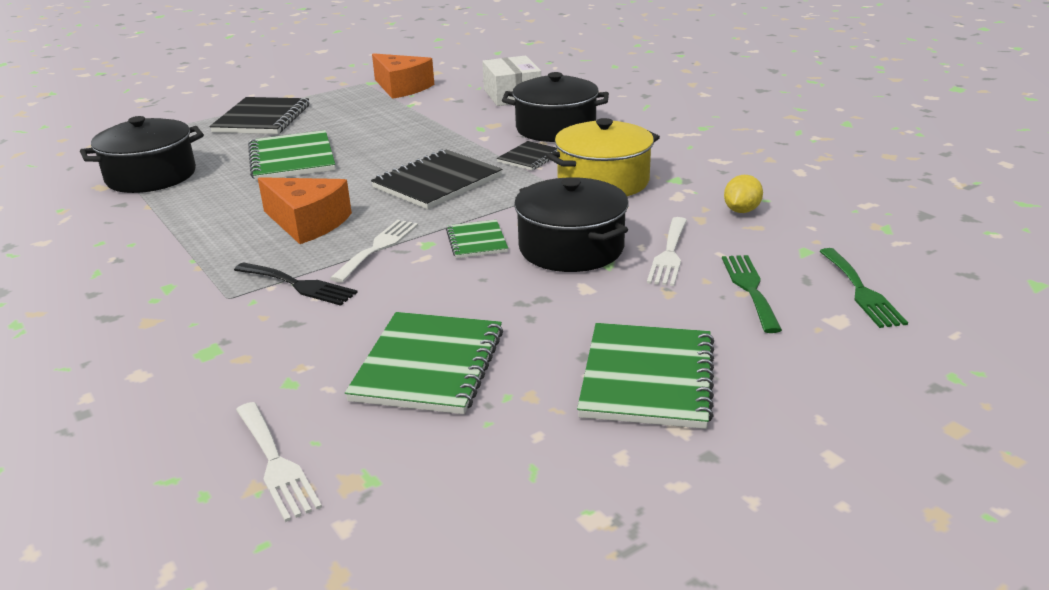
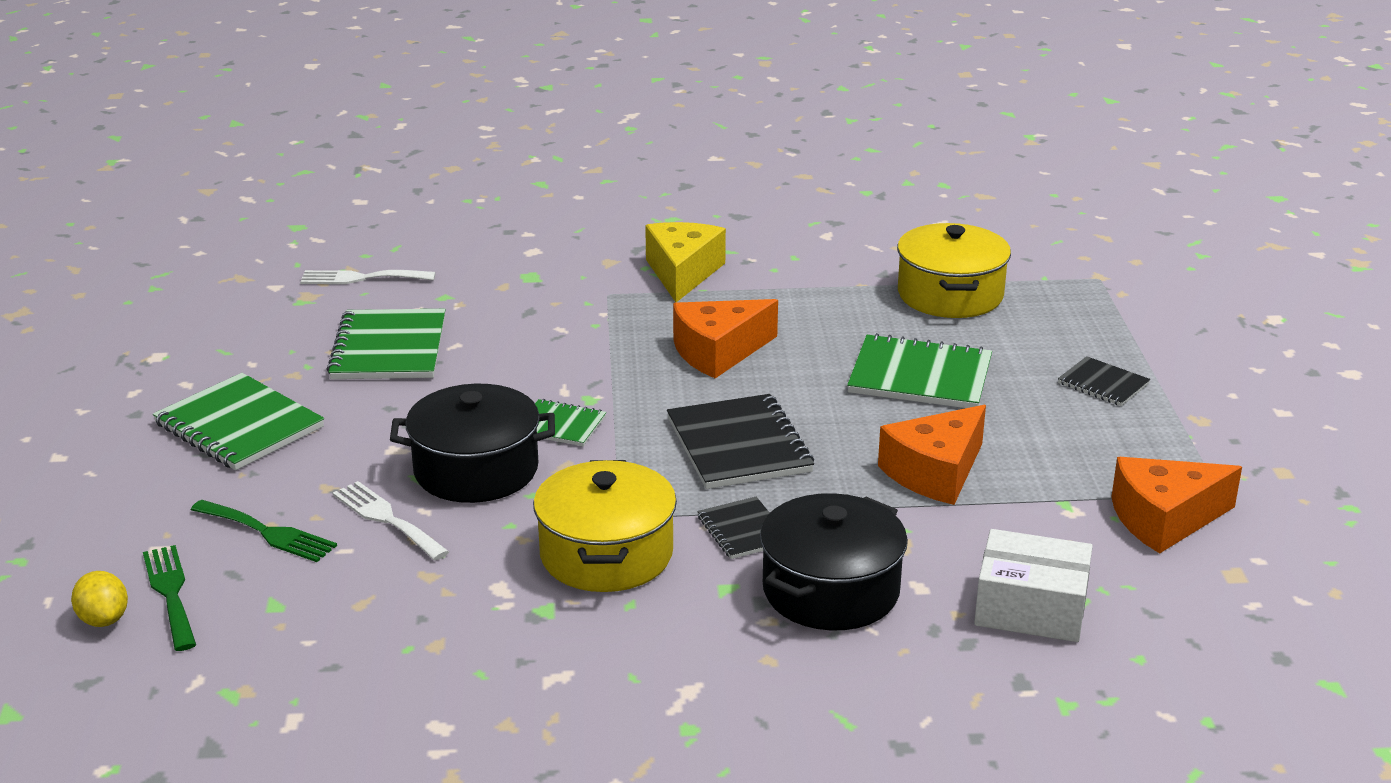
camera: 120 degrees right, 0 degrees up
black pot [80,116,204,193] -> yellow pot [897,223,1011,318]
black notebook [209,97,309,134] -> black notebook [1058,356,1150,406], size x0.55
black fork [234,262,358,306] -> none
white fork [330,220,418,283] -> none
green notebook [345,312,503,414] -> green notebook turned 45 degrees clockwise [327,309,446,379]
yellow lemon [724,175,763,213] -> yellow lemon moved to [71,571,128,627]
green fork [819,248,908,328] -> green fork turned 45 degrees clockwise [143,545,196,651]
none -> yellow cheese [645,222,726,302]
none -> orange cheese [878,405,986,505]

